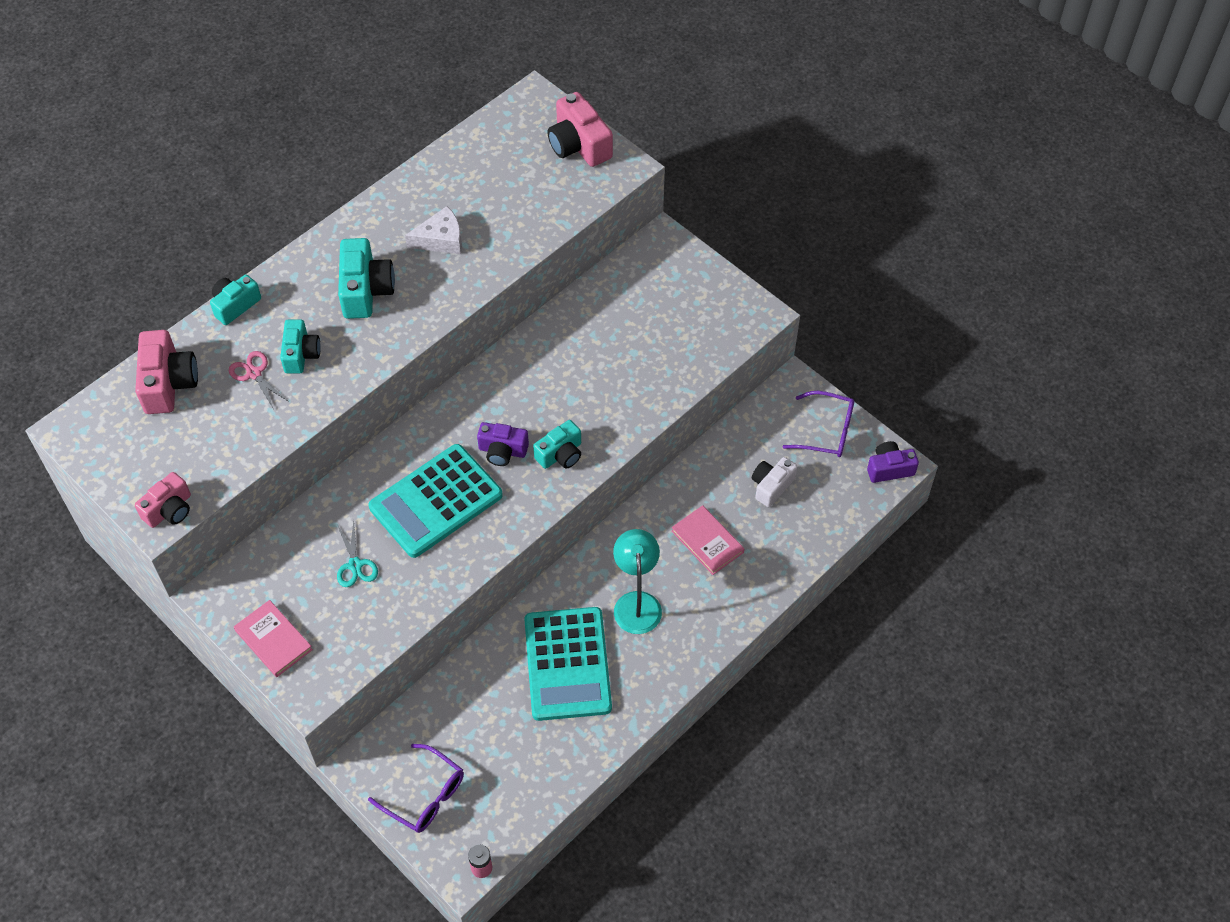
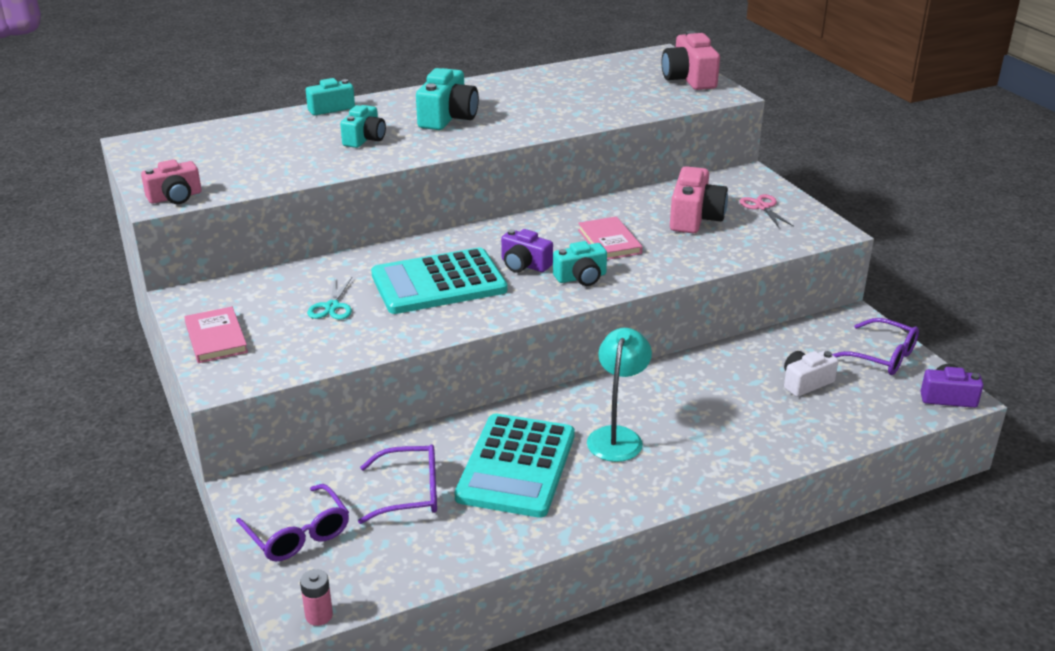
camera: 20 degrees right, 25 degrees down
pink camera [135,330,198,414] -> pink camera moved to [670,166,728,233]
pink scissors [229,351,289,408] -> pink scissors moved to [740,194,794,228]
white cheese [405,206,462,254] -> none
pink book [671,505,744,575] -> pink book moved to [578,216,642,260]
none -> purple glasses [358,444,437,524]

